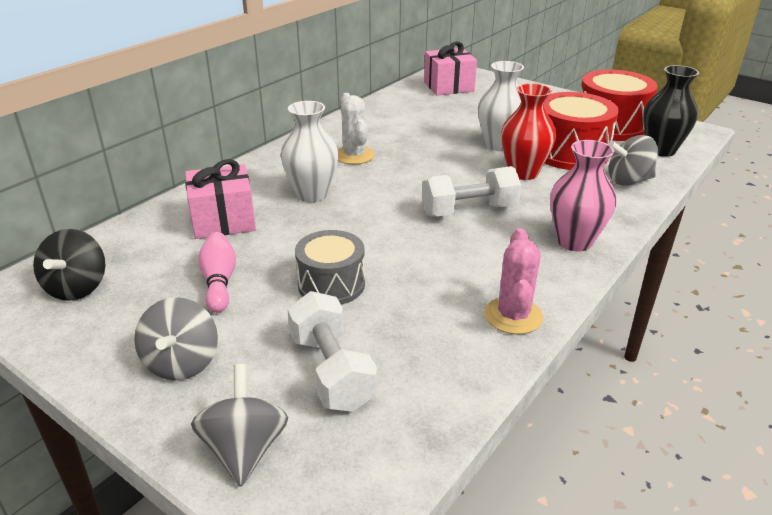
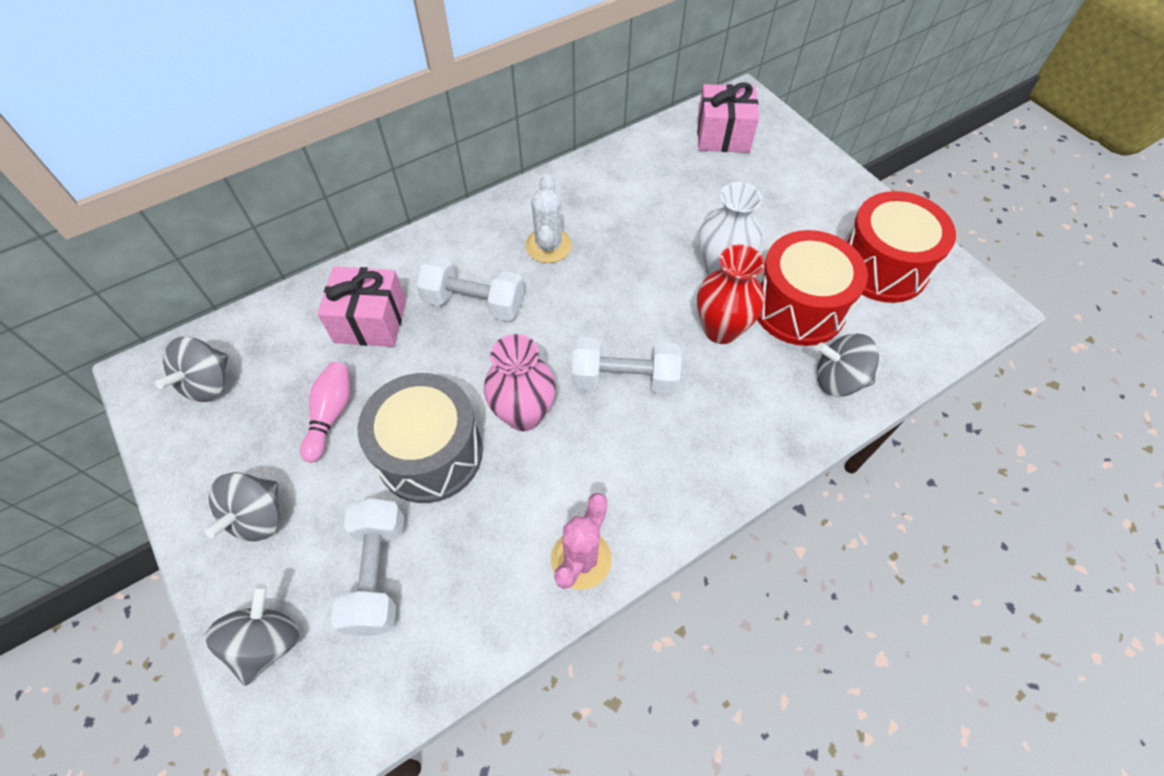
camera: 20 degrees right, 25 degrees up
black spinning top [33,229,105,301] -> grey spinning top [155,337,228,402]
white vase [280,101,338,202] -> white dumbbell [416,256,524,321]
grey drum [295,230,365,305] -> grey drum [358,373,483,503], size x1.53
pink vase [550,140,616,252] -> pink vase moved to [484,334,556,431]
black vase [643,65,699,157] -> none

